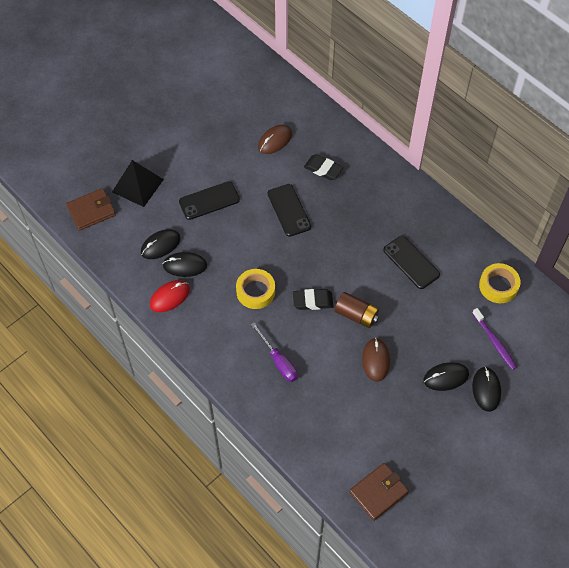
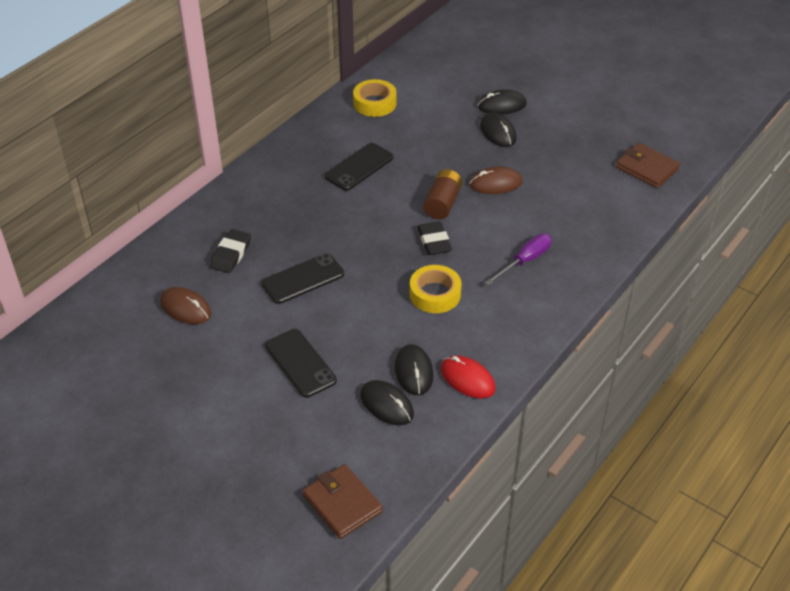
camera: 100 degrees left, 15 degrees down
black pyramid [112,160,164,207] -> none
purple toothbrush [472,308,517,370] -> none

